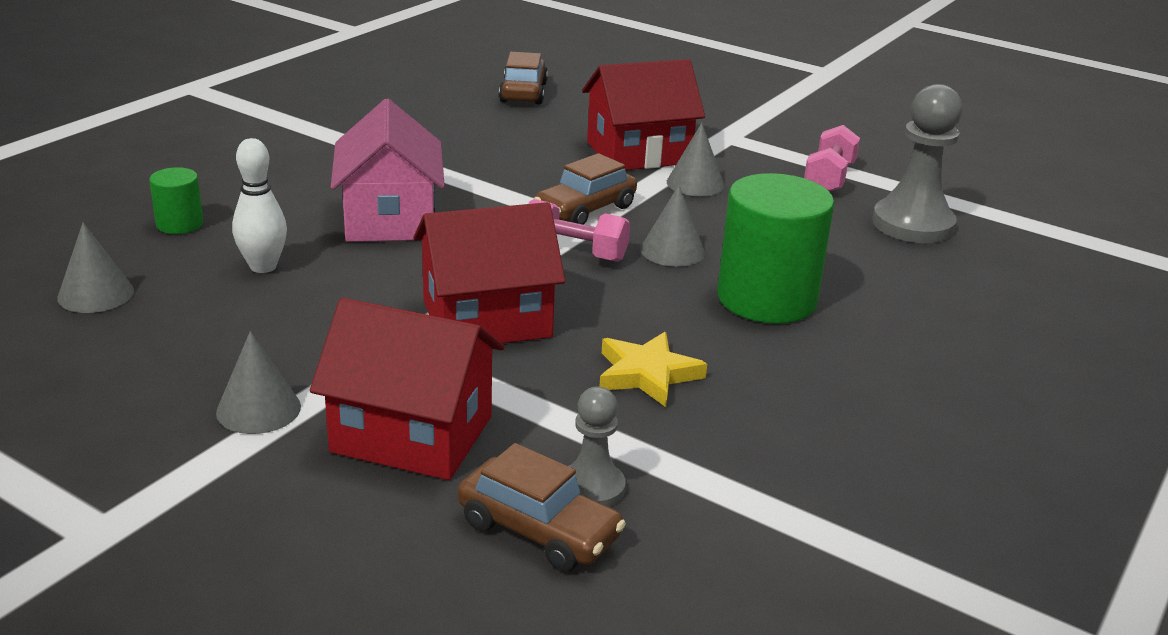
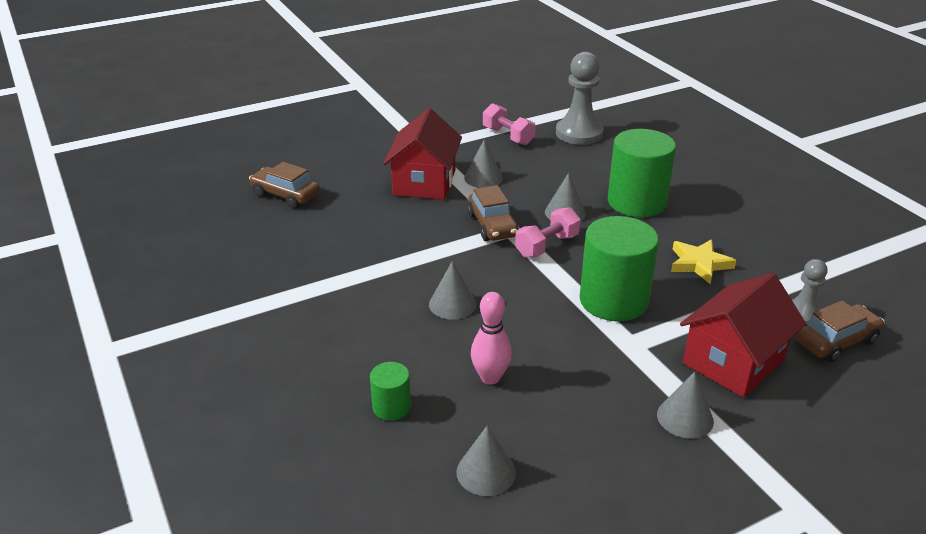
camera: 60 degrees left, 5 degrees up
white bowling pin [232,138,287,273] -> pink bowling pin [471,292,512,385]
pink house [331,99,445,242] -> grey cone [429,261,476,320]
red house [413,202,565,343] -> green cylinder [580,216,659,321]

